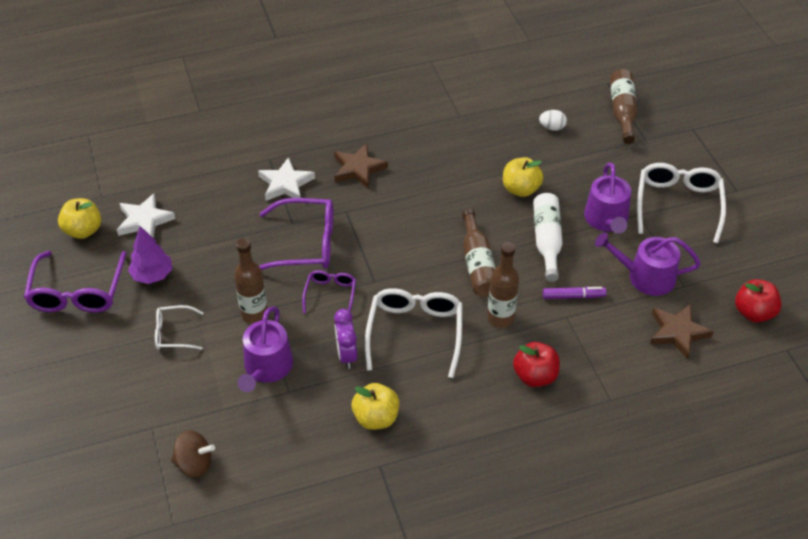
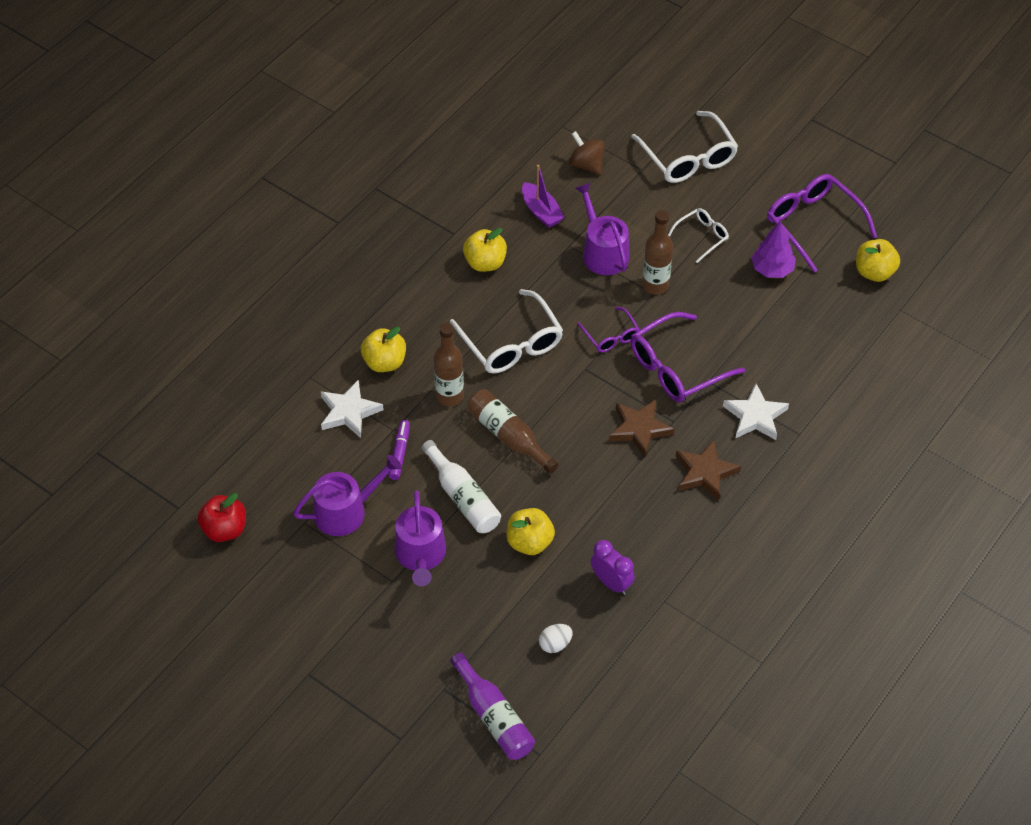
camera: 145 degrees right, 5 degrees up
white star [117,193,176,238] -> white star moved to [321,379,384,438]
brown spinning top [171,430,215,478] -> brown spinning top turned 75 degrees clockwise [569,131,604,175]
purple clock [334,309,357,369] -> purple clock moved to [591,540,635,595]
red apple [513,342,560,387] -> yellow apple [361,327,406,372]
purple marker [543,287,606,299] -> purple marker turned 135 degrees clockwise [388,420,410,480]
purple watering can [584,163,631,234] -> purple watering can turned 150 degrees counterclockwise [394,490,446,586]
brown bottle [610,69,638,144] -> purple bottle [450,652,535,760]
white glasses [637,163,726,243] -> white glasses moved to [631,111,738,183]
brown star [650,304,714,359] -> brown star moved to [609,399,674,457]
none -> purple boat [522,165,565,228]

